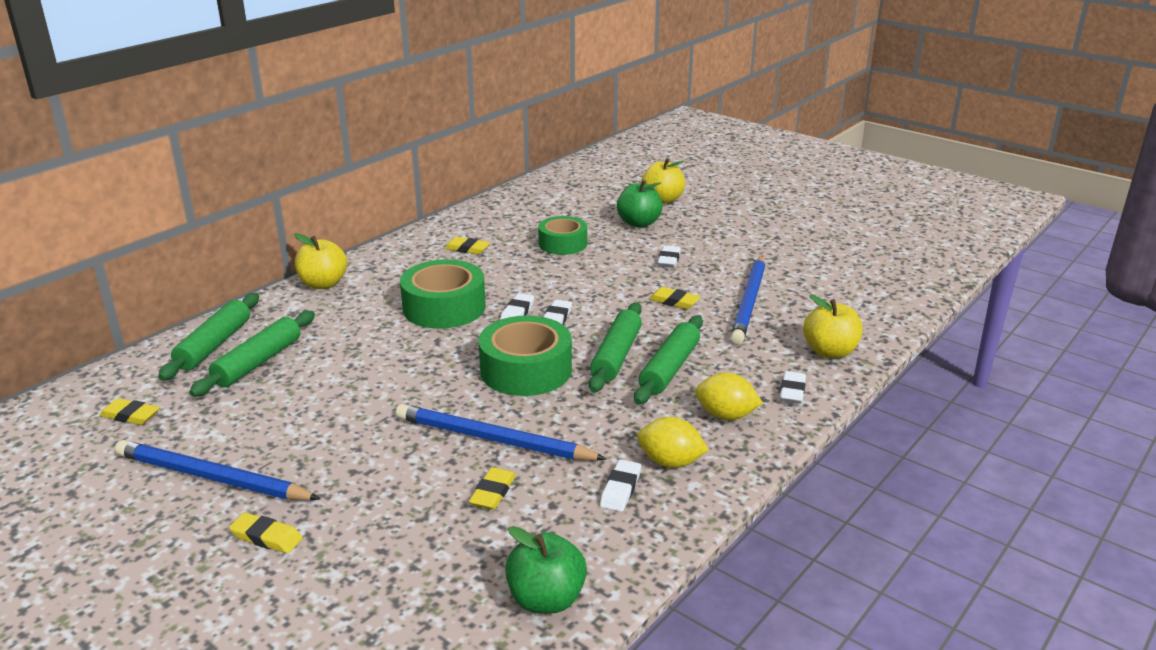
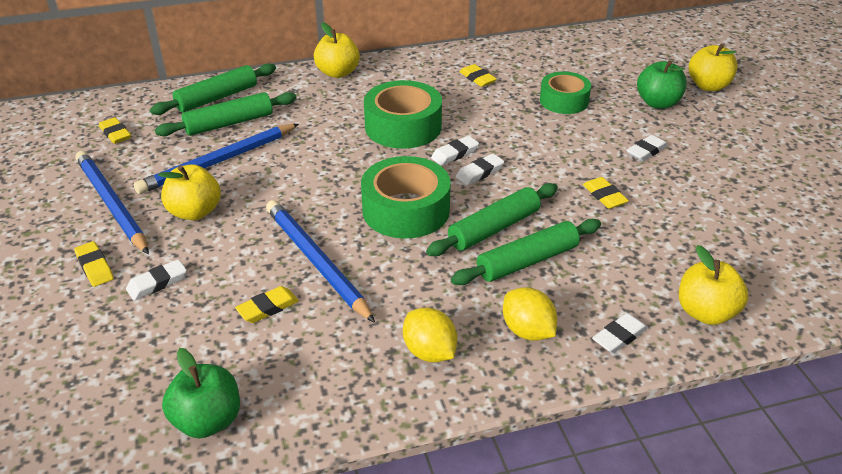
camera: 35 degrees right, 10 degrees up
white eraser [600,459,641,512] -> white eraser moved to [126,259,187,300]
blue pencil [730,255,765,344] -> blue pencil moved to [134,124,299,194]
none -> yellow apple [158,164,221,221]

